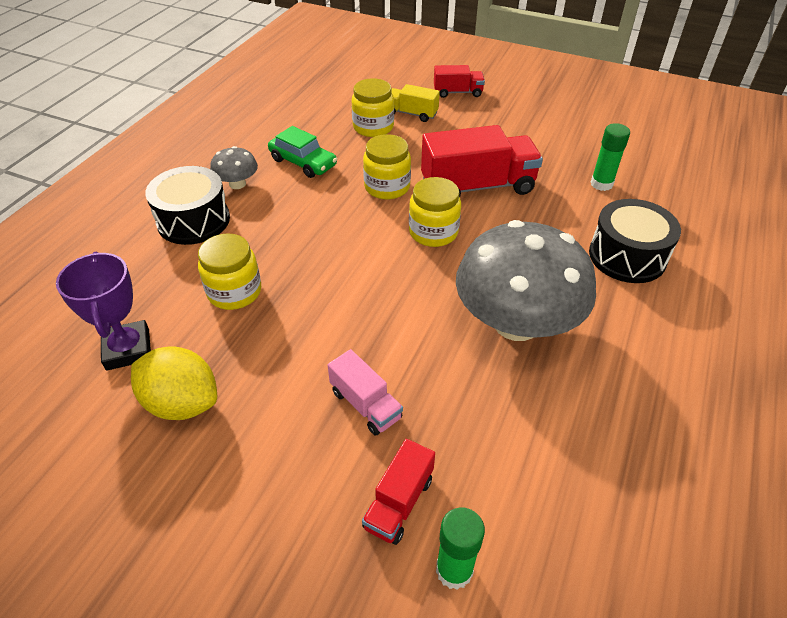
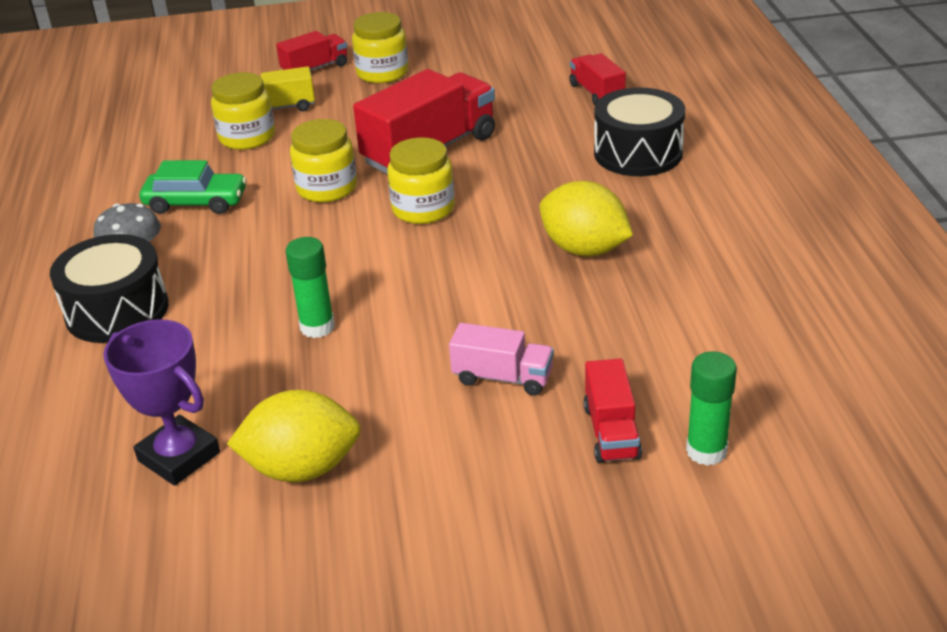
camera: 30 degrees left, 10 degrees down
yellow jar [198,233,261,310] -> yellow jar moved to [352,12,408,83]
grey mushroom [456,220,596,341] -> yellow lemon [540,181,633,256]
green glue stick [591,123,630,191] -> green glue stick moved to [286,237,335,338]
none -> red truck [569,53,626,105]

